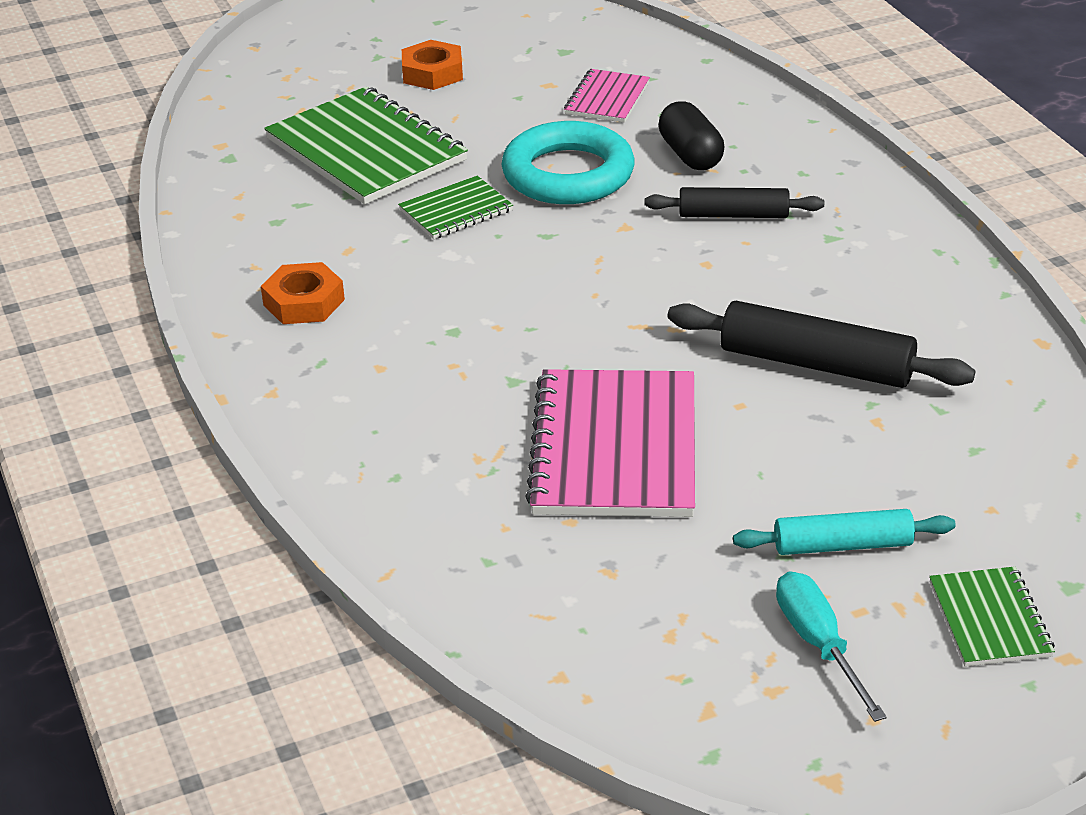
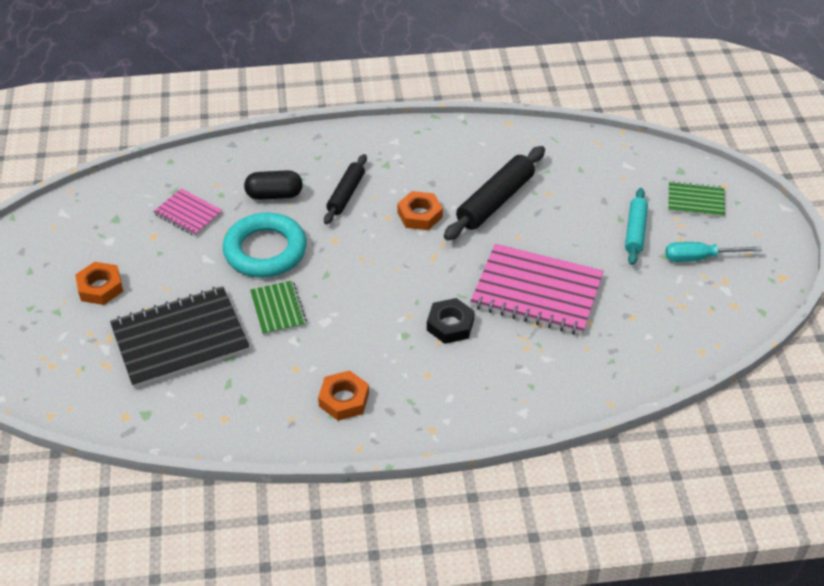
camera: 75 degrees left, 10 degrees up
green notebook [264,86,468,204] -> black notebook [110,286,250,388]
none -> orange nut [397,191,443,230]
none -> black nut [427,298,475,344]

